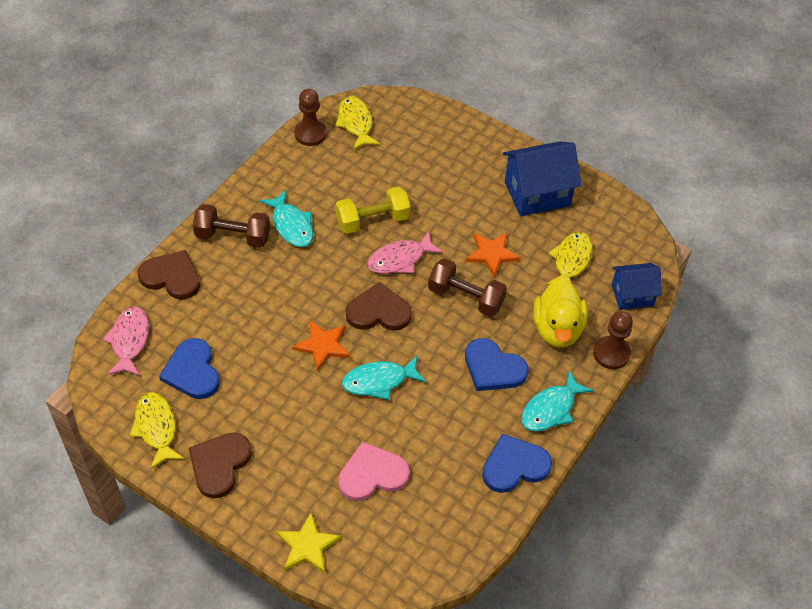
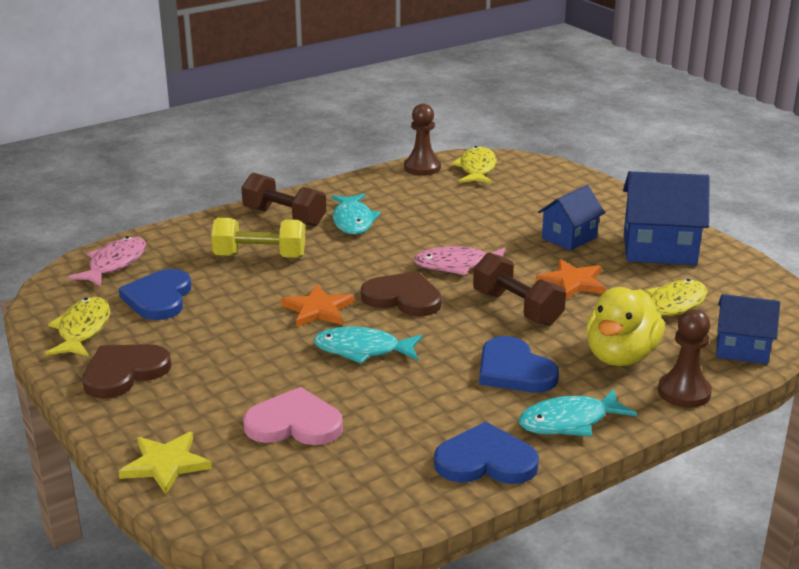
camera: 25 degrees right, 25 degrees down
brown heart [138,250,200,299] -> none
yellow dumbbell [335,186,411,234] -> yellow dumbbell moved to [211,218,305,258]
none -> blue house [538,185,605,251]

